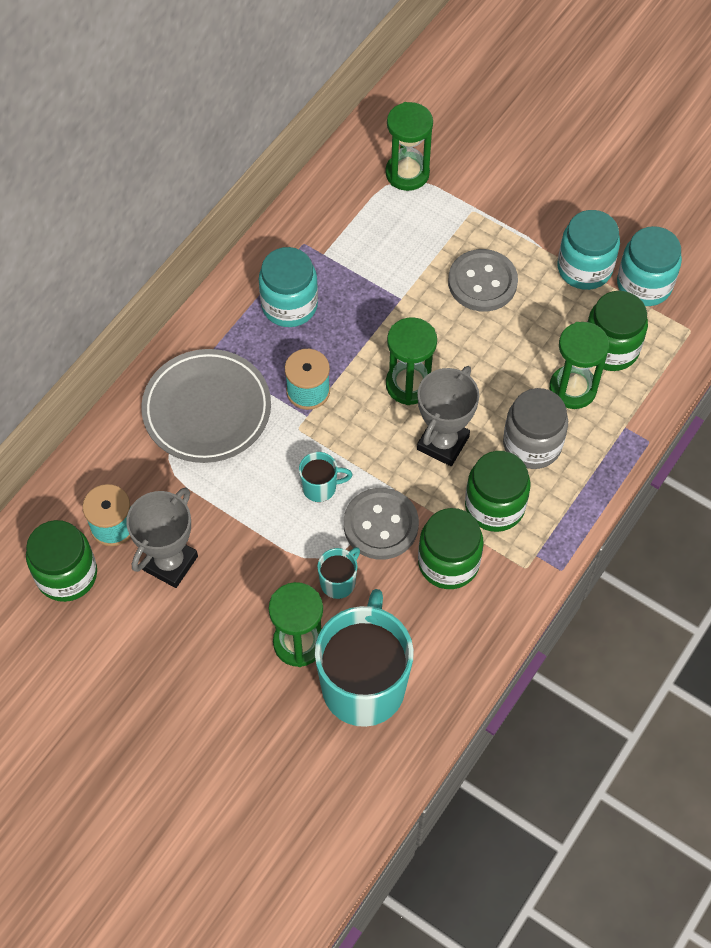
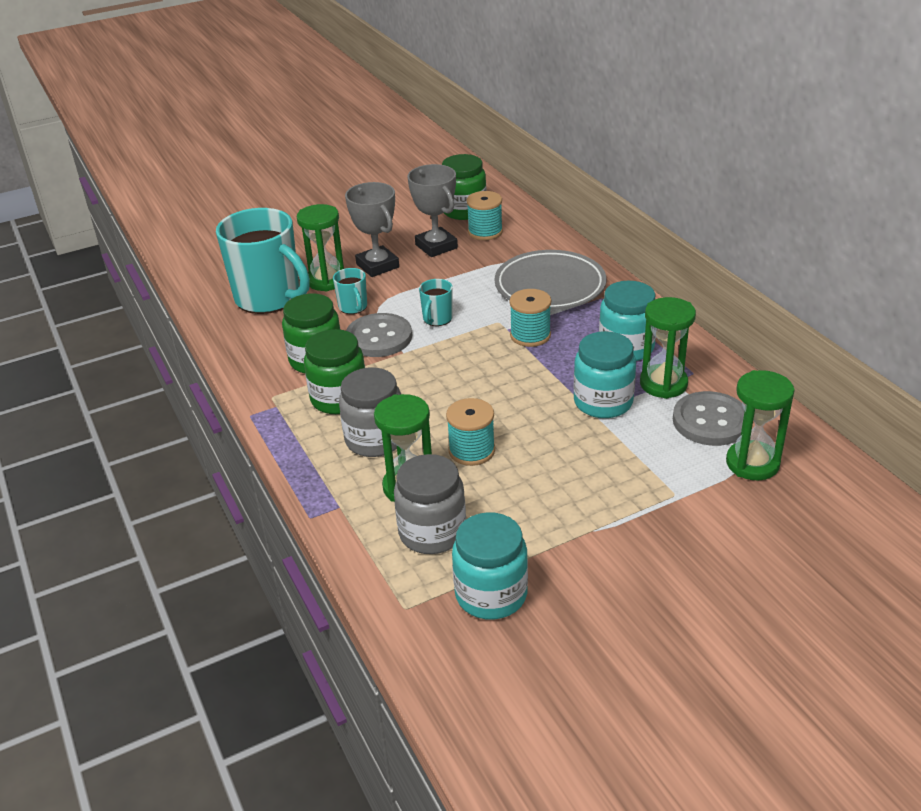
camera: 120 degrees right, 25 degrees down
green hourglass [386,317,437,405] -> green hourglass moved to [640,297,696,399]
grey trophy [417,366,479,466] -> grey trophy moved to [345,182,399,277]
grey button [448,249,518,312] -> grey button moved to [673,391,745,446]
turquoise jar [557,210,620,290] -> turquoise jar moved to [574,331,636,418]
green jar [587,291,648,371] -> grey jar [394,454,466,554]
none -> turquoise spool [446,398,495,466]

